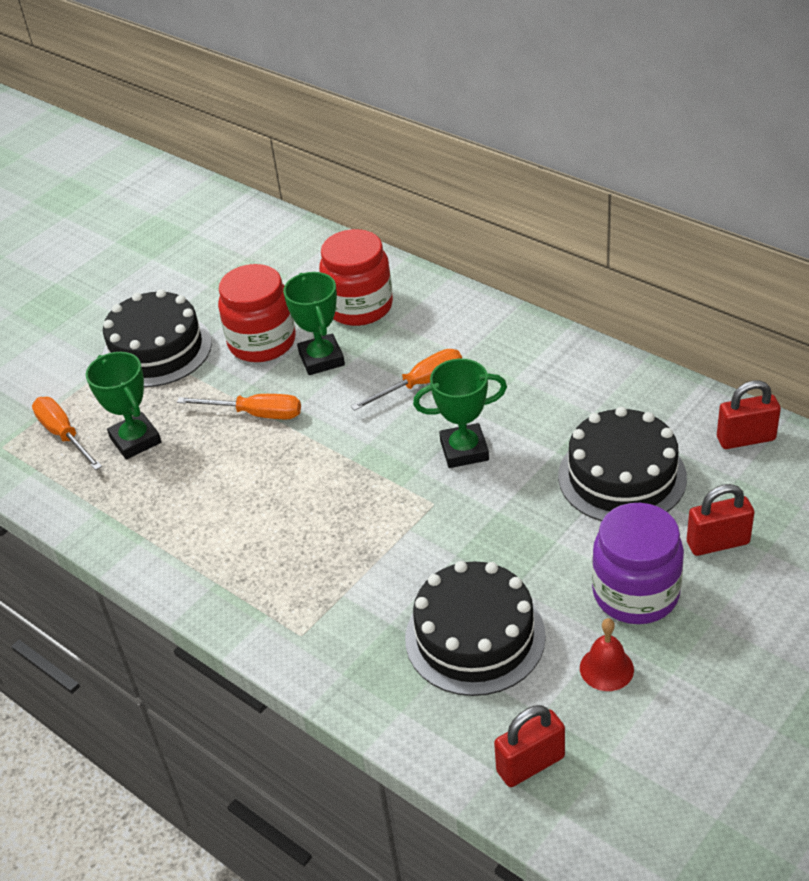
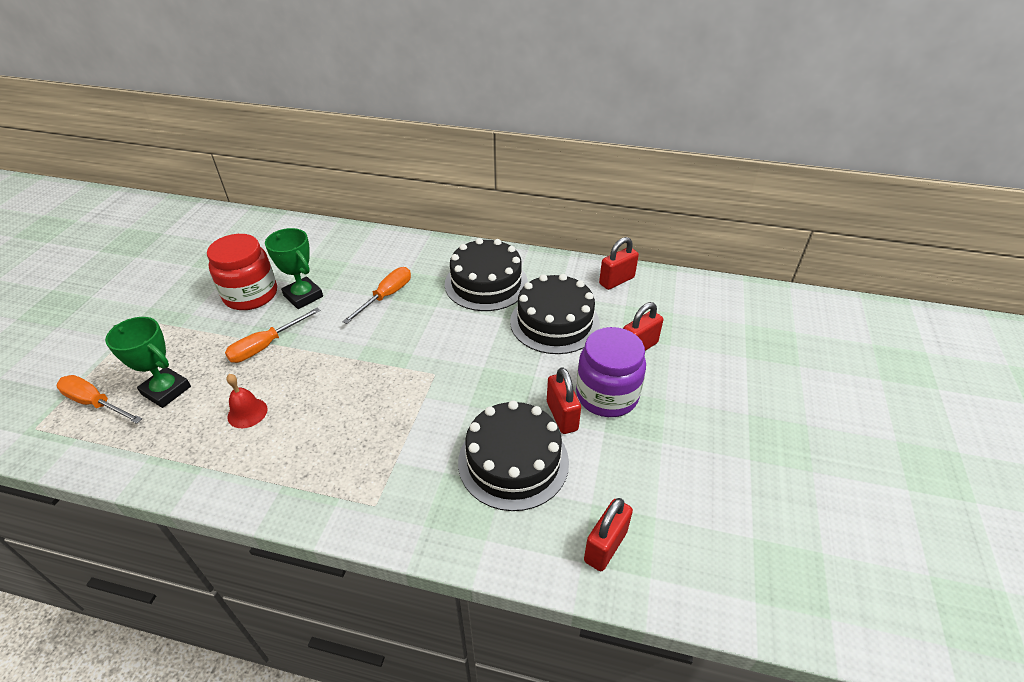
camera: 30 degrees left, 0 degrees up
black cake [102,289,212,387] -> black cake moved to [445,238,528,311]
orange screwdriver [177,394,301,419] -> orange screwdriver turned 150 degrees clockwise [225,308,321,363]
red jar [319,229,393,326] -> none
green trophy [413,359,507,468] -> none
red bell [580,618,634,691] -> red bell moved to [226,374,268,428]
none -> red padlock [547,367,581,434]

